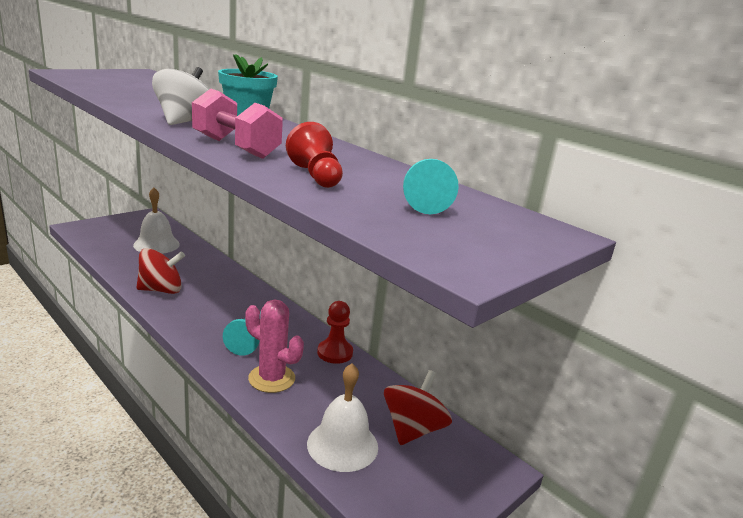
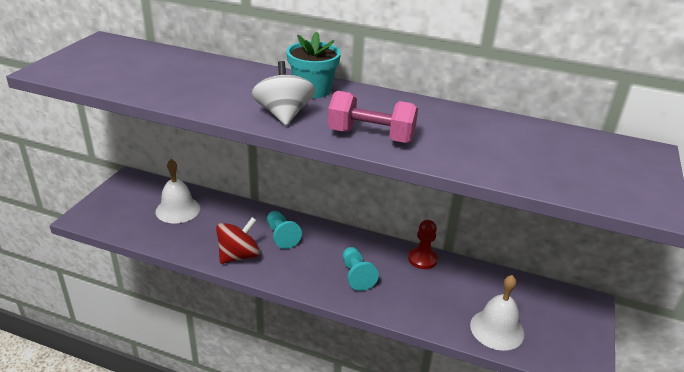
camera: 25 degrees left, 10 degrees up
pink cactus [245,299,304,393] -> none
red pawn [286,122,343,188] -> none
red spinning top [384,370,452,445] -> none
turquoise pawn [403,159,459,214] -> turquoise pawn moved to [267,211,302,249]

